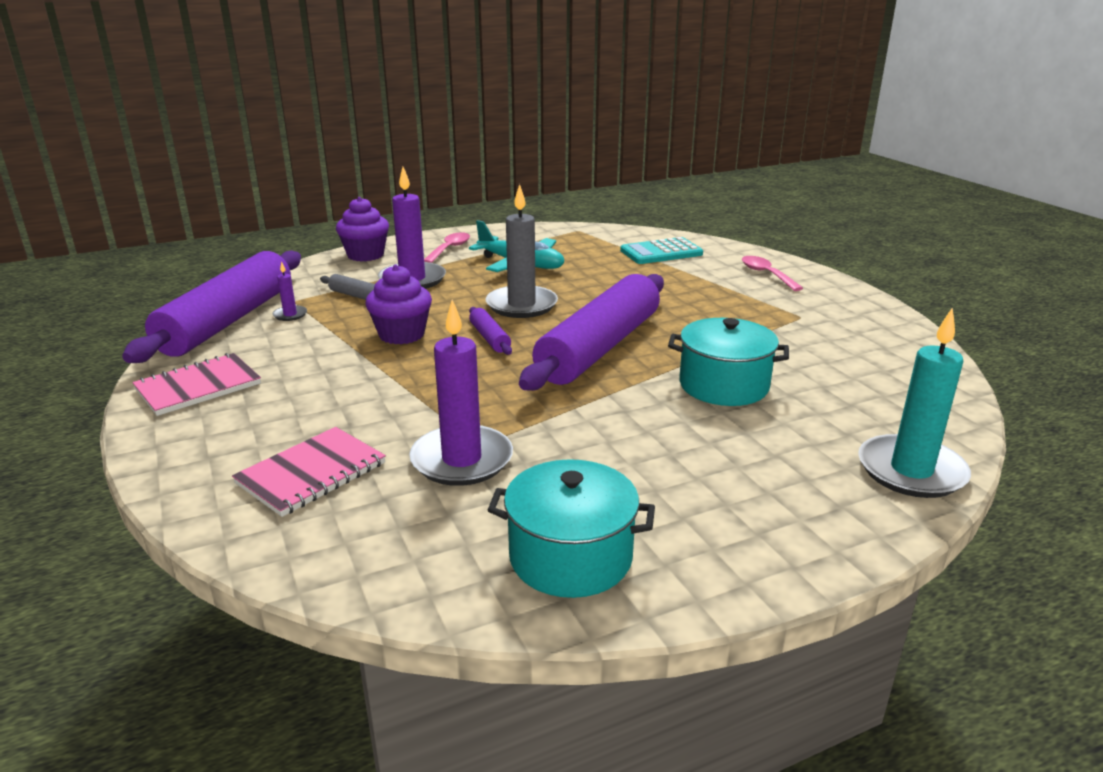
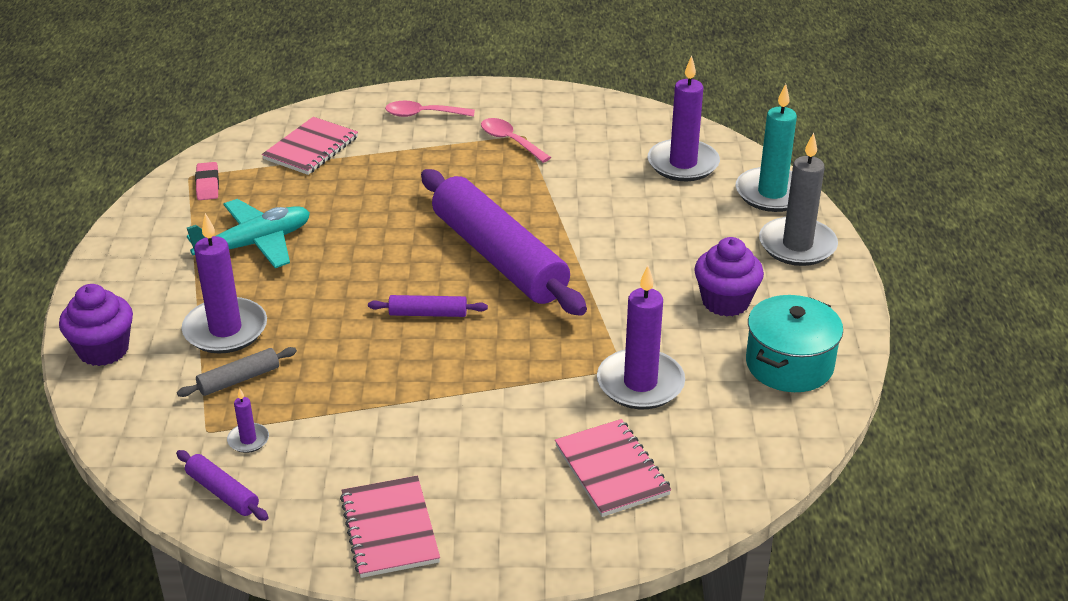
camera: 65 degrees left, 10 degrees up
purple rolling pin [122,251,301,363] -> purple rolling pin [176,450,269,521], size x0.40
purple cupcake [365,264,432,344] -> purple cupcake moved to [694,237,764,317]
pink spoon [424,232,470,263] -> pink spoon moved to [481,118,551,163]
grey candle [485,184,558,318] -> grey candle moved to [759,133,838,266]
turquoise calculator [620,237,703,264] -> pink notebook [262,117,358,175]
turquoise pot [668,318,789,406] -> none
none -> pink eraser [195,162,219,200]
none -> purple candle [648,56,720,181]

